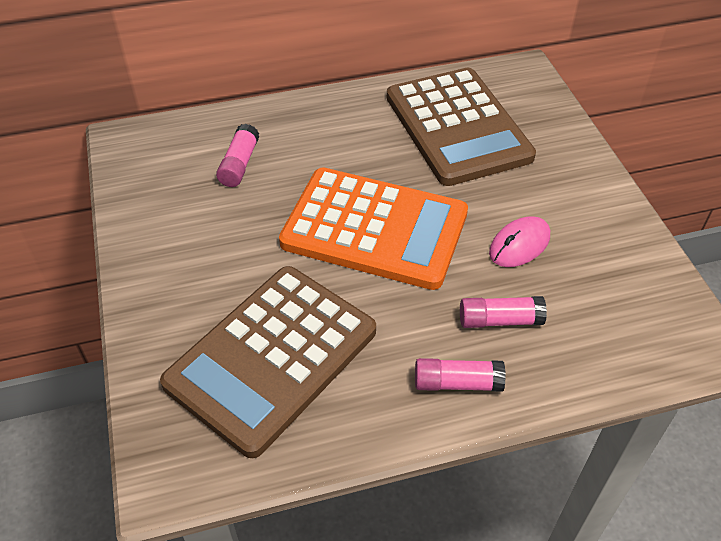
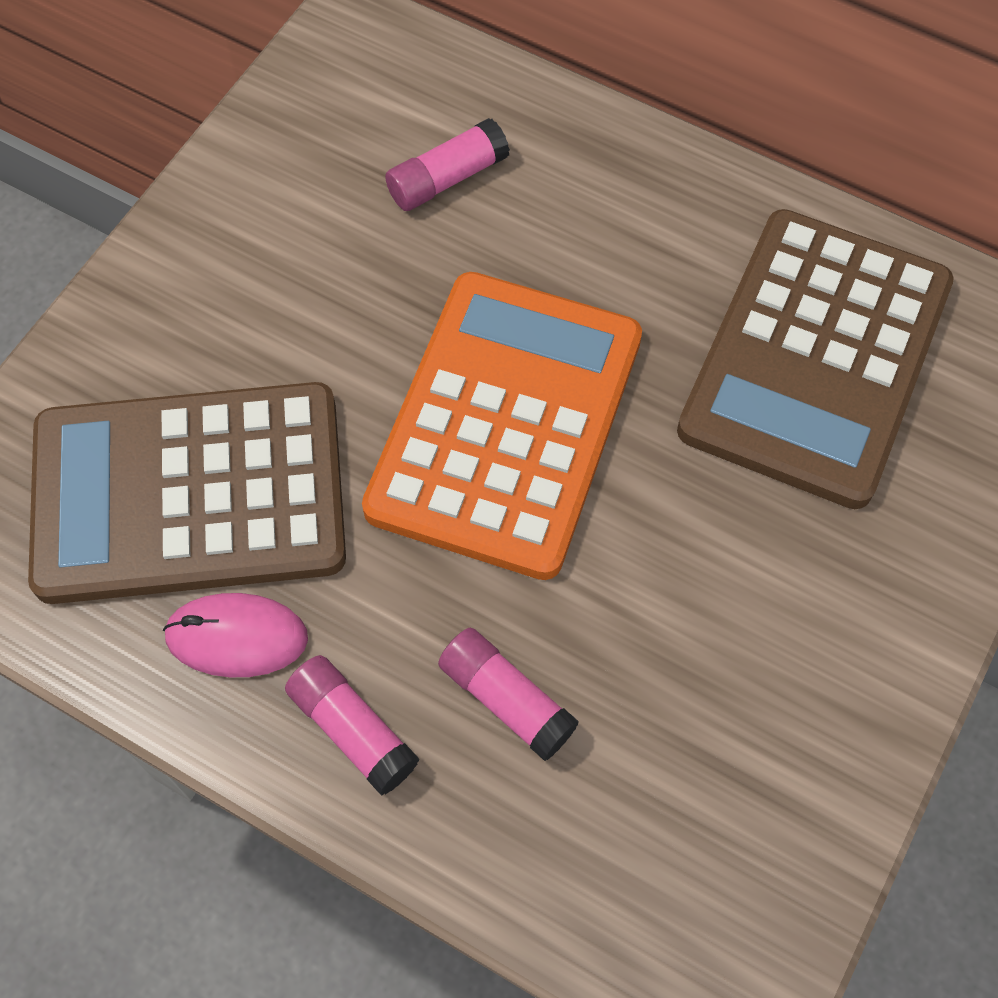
camera: 45 degrees right, 15 degrees up
orange calculator [279,168,468,290] -> orange calculator turned 135 degrees counterclockwise [362,272,642,580]
pink mouse [489,216,550,267] -> pink mouse moved to [163,593,308,677]

